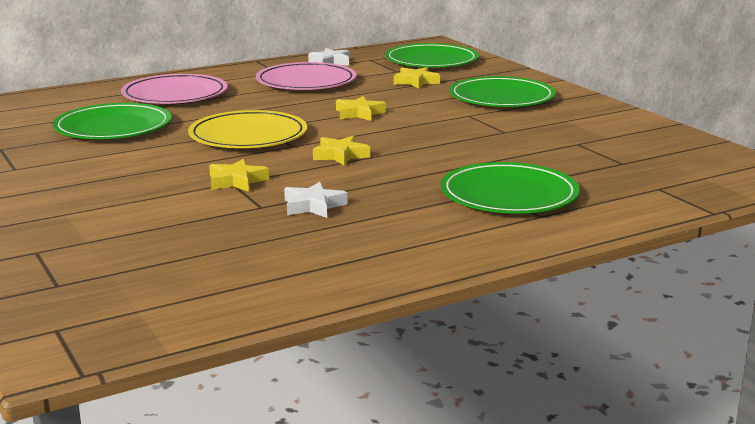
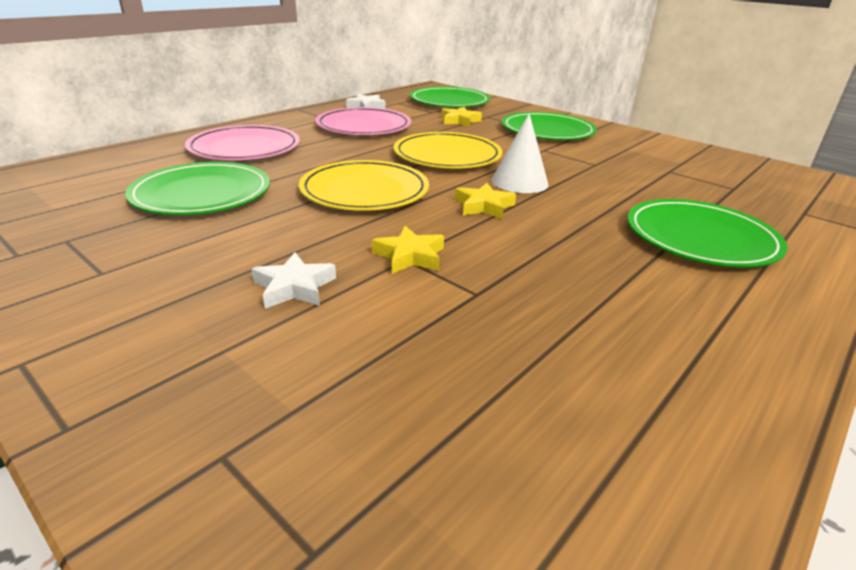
camera: 20 degrees left, 10 degrees up
white star [284,182,347,218] -> white star moved to [252,252,336,309]
yellow star [336,96,386,121] -> yellow plate [394,132,503,169]
none -> white cone [491,114,549,193]

